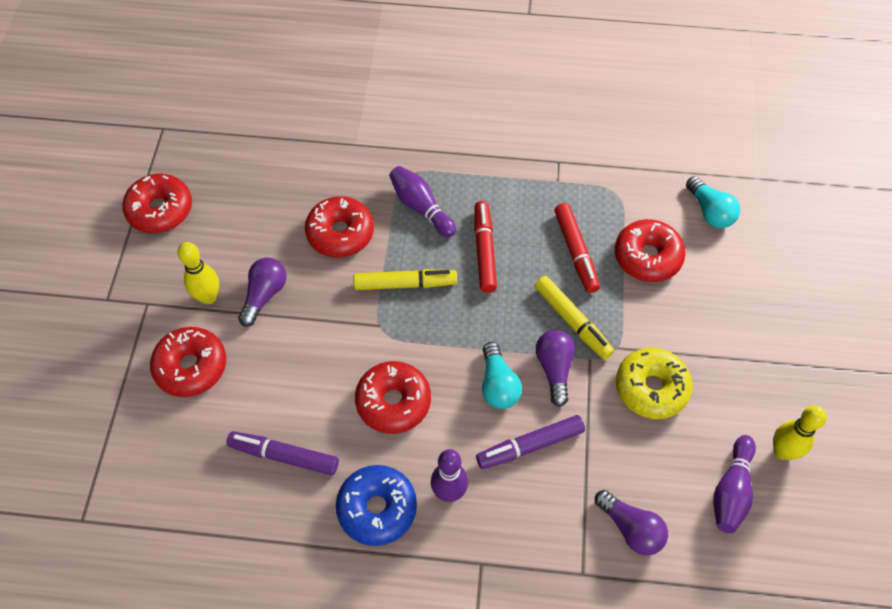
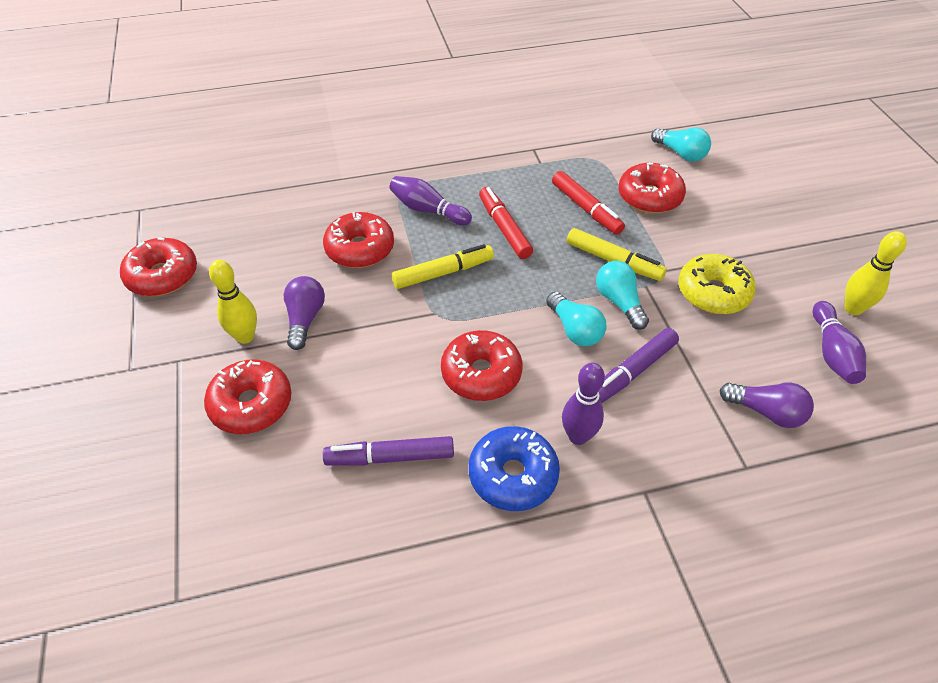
camera: 20 degrees left, 10 degrees down
purple light bulb [536,330,575,407] -> turquoise light bulb [596,261,649,330]

